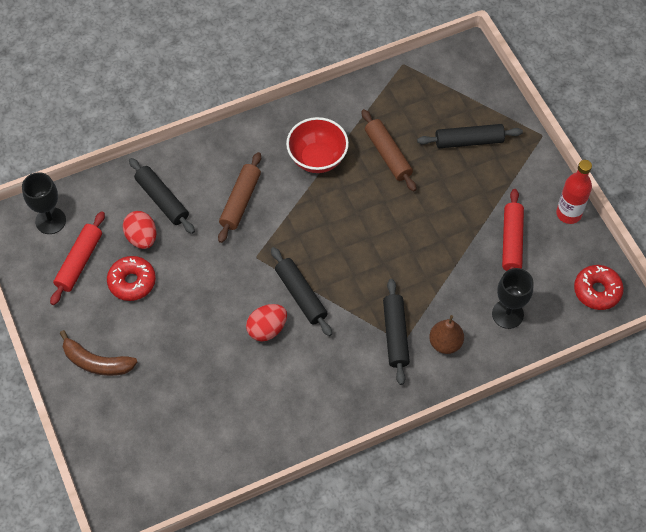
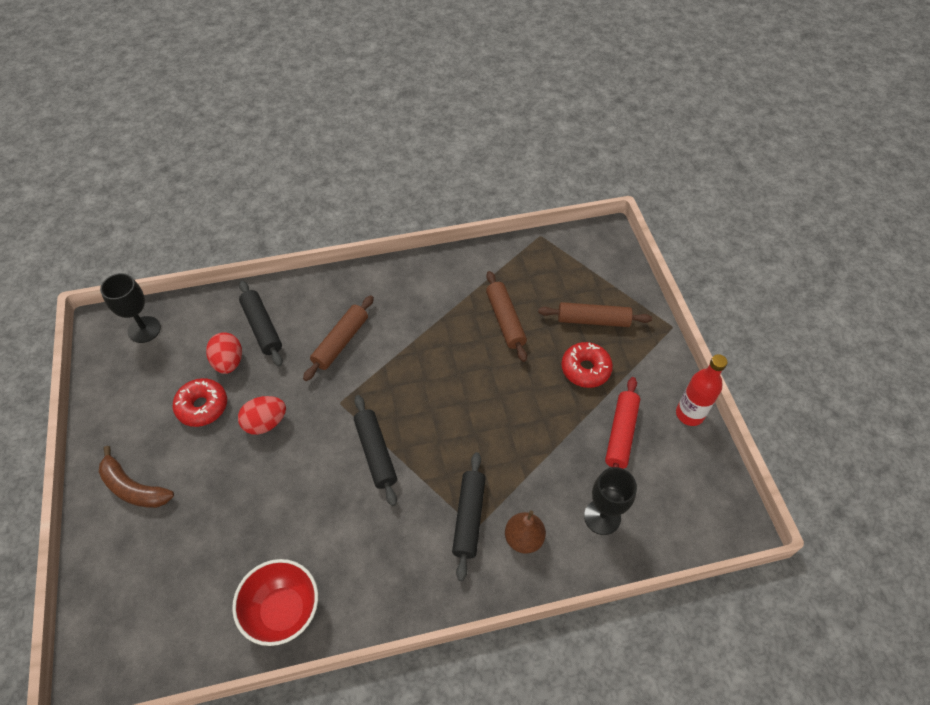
camera: 10 degrees right, 5 degrees down
red rolling pin [50,211,105,305] -> none
red egg [246,304,287,342] -> red egg moved to [238,396,286,435]
red bowl [286,117,349,173] -> red bowl moved to [232,559,318,646]
black rolling pin [417,124,523,148] -> brown rolling pin [538,302,652,327]
red donut [574,265,624,310] -> red donut moved to [561,342,613,388]

